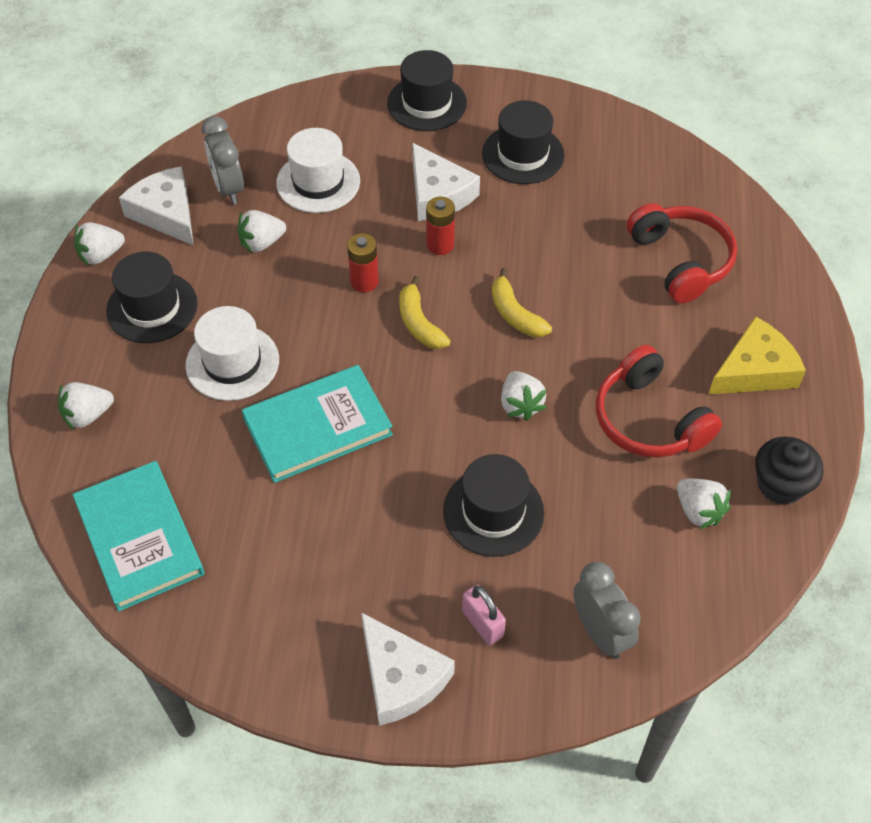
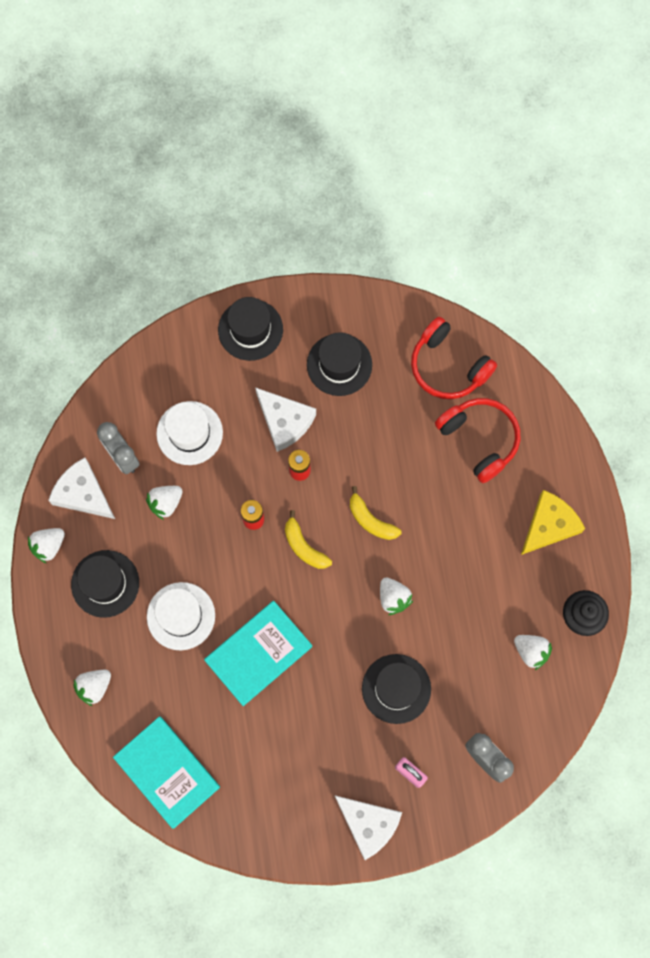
camera: 15 degrees left, 20 degrees up
red headphones [596,345,722,458] -> red headphones moved to [411,317,497,399]

